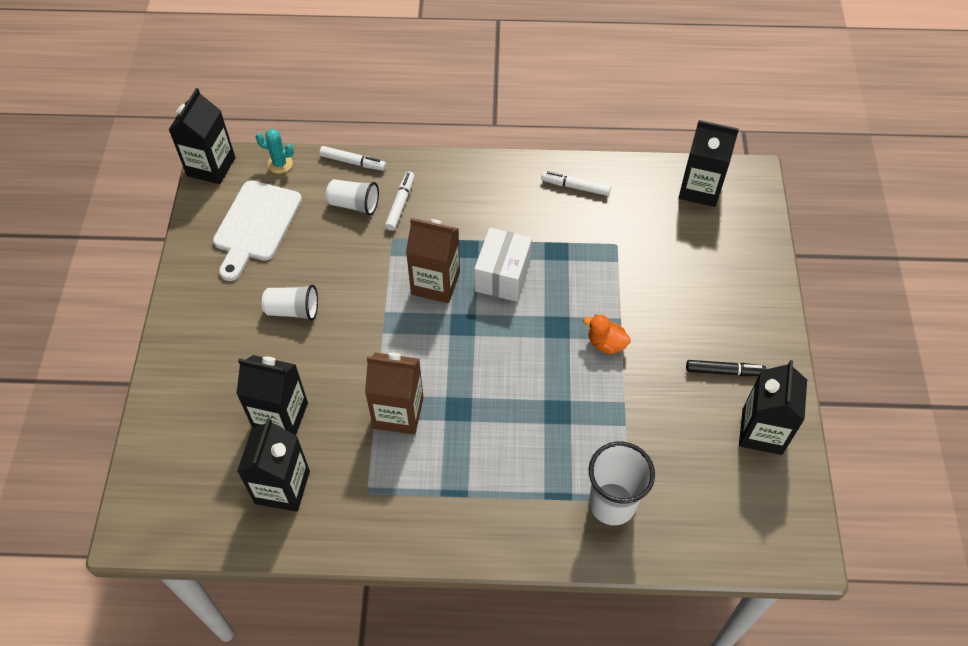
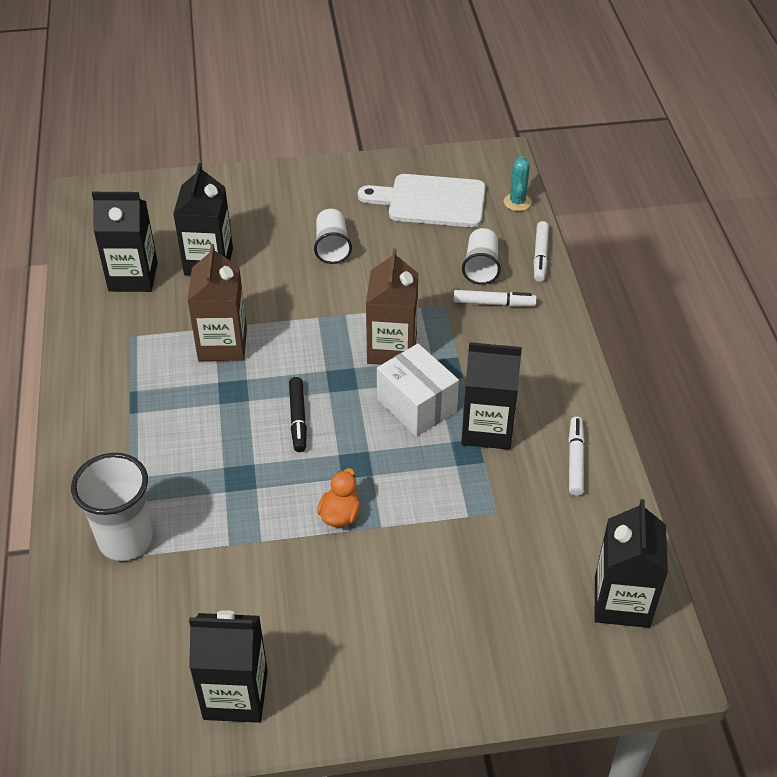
camera: 80 degrees right, 10 degrees down
black carton [169,88,235,184] -> black carton moved to [461,342,522,450]
white box [474,228,532,302] -> white box turned 45 degrees clockwise [377,344,459,437]
black marker [686,360,766,376] -> black marker moved to [289,377,307,452]

